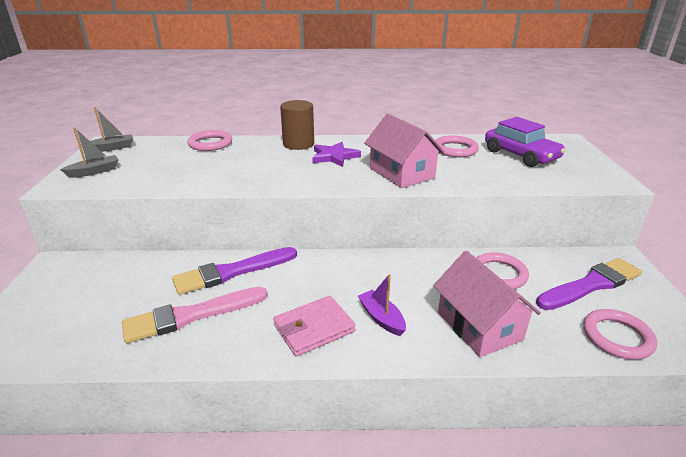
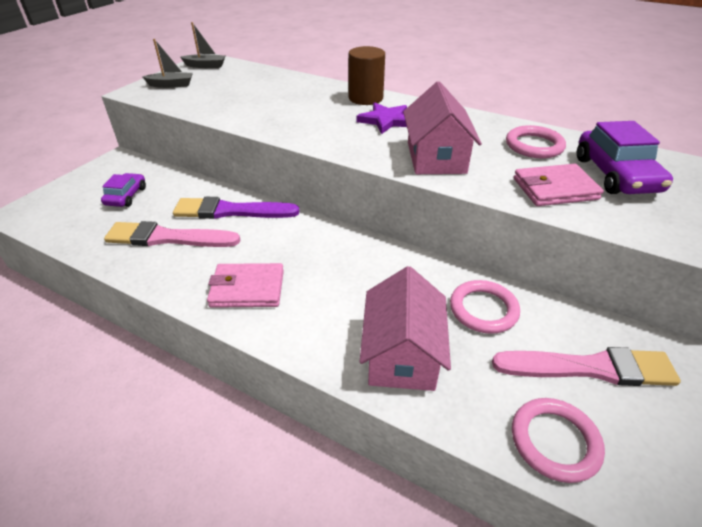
camera: 30 degrees right, 10 degrees up
pink ring [187,130,232,151] -> none
purple boat [358,274,406,336] -> none
purple brush [536,258,642,310] -> pink brush [492,347,681,386]
none -> purple car [101,173,146,207]
none -> pink wallet [514,164,604,206]

